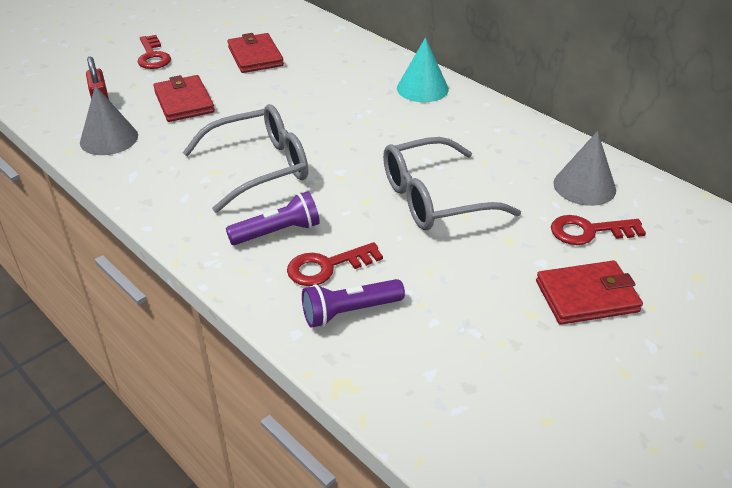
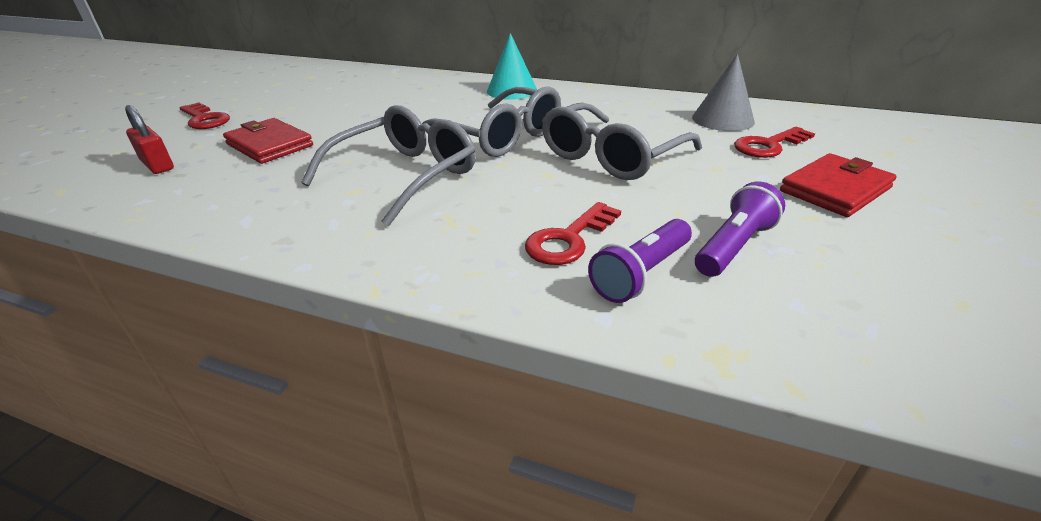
camera: 25 degrees left, 5 degrees down
grey cone [80,85,138,155] -> none
purple flashlight [226,191,320,245] -> purple flashlight moved to [695,182,785,277]
red wallet [228,33,284,73] -> none
none -> grey glasses [422,87,561,157]

